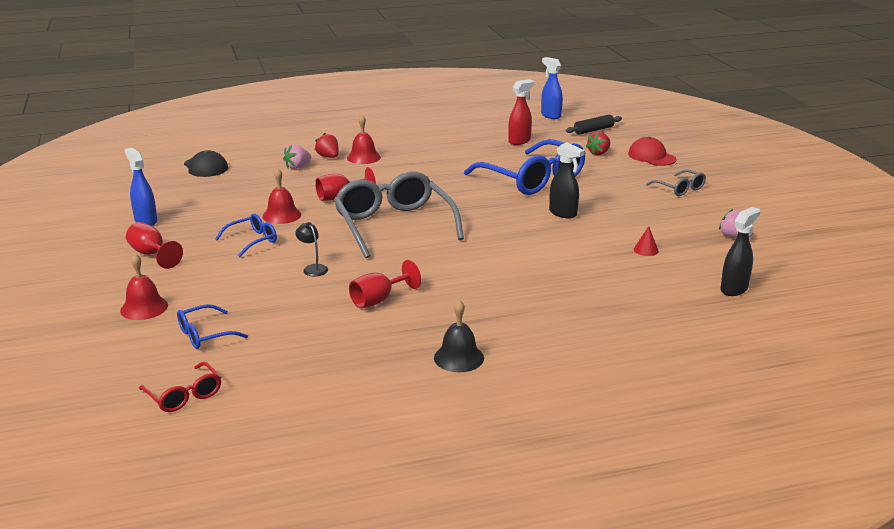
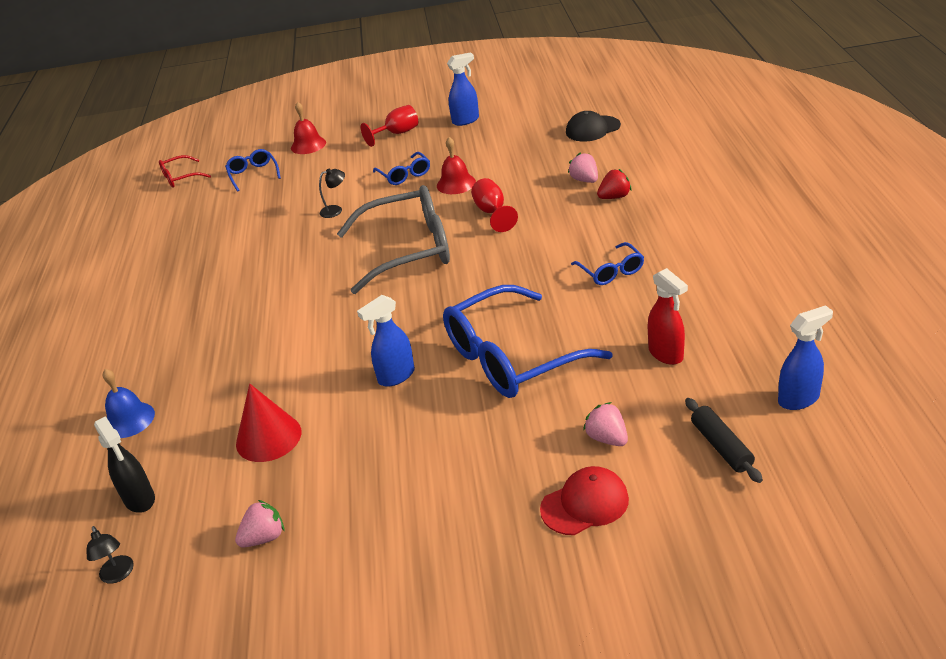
camera: 105 degrees right, 10 degrees up
red bell [347,115,381,164] -> none
red goblet [349,260,421,308] -> none
black bell [434,300,484,372] -> none
black spray bottle [549,142,585,218] -> blue spray bottle [357,295,415,387]
red strawberry [586,131,611,155] -> pink strawberry [583,402,628,446]
red cone [634,226,659,256] -> red cone [236,384,301,462], size x2.08
grey glasses [646,169,706,196] -> none
none -> black lamp [86,526,134,584]
none -> blue bell [102,369,155,438]
none -> blue glasses [571,242,644,285]

